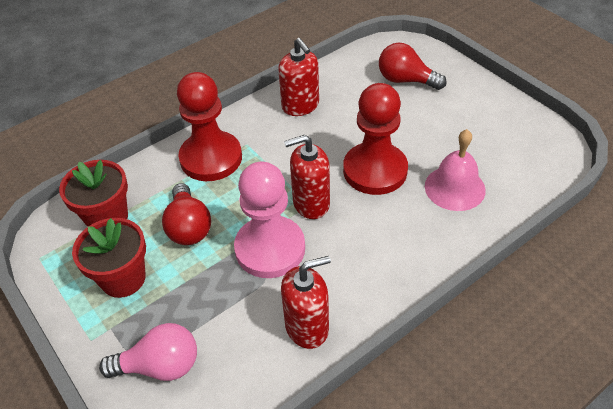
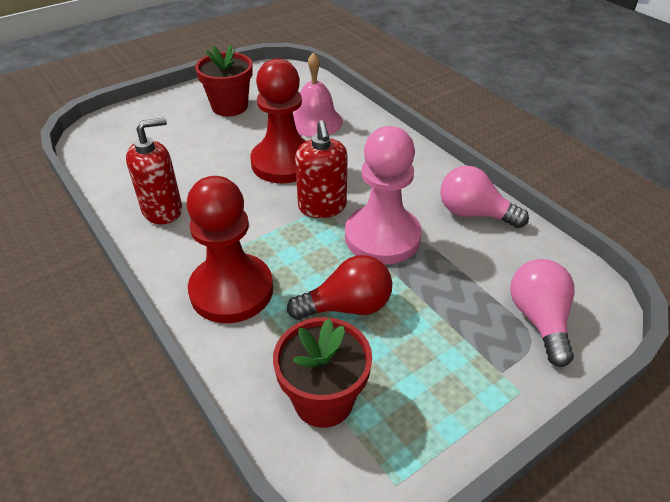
camera: 90 degrees left, 5 degrees down
red flower pot [72,218,146,298] -> red flower pot moved to [195,45,253,117]
red soap dispenser [281,256,331,349] -> pink light bulb [440,166,529,228]
red light bulb [379,43,447,90] -> none

